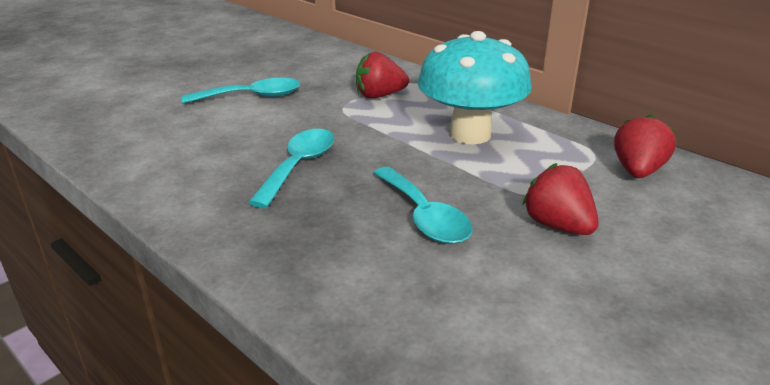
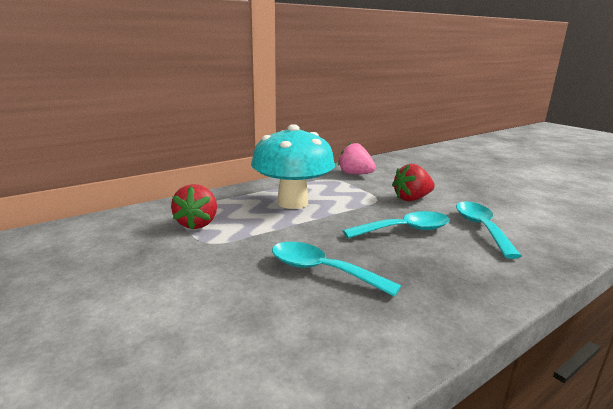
camera: 80 degrees left, 10 degrees down
turquoise spoon [182,78,301,104] -> turquoise spoon moved to [456,201,522,259]
red strawberry [614,114,676,178] -> pink strawberry [338,143,376,174]

